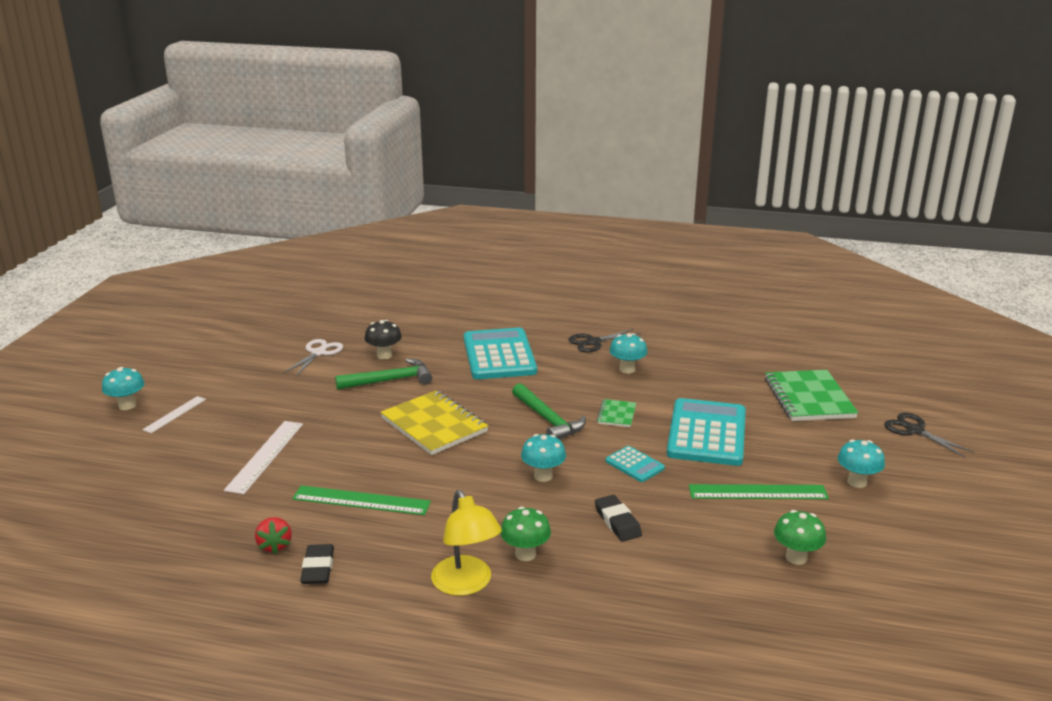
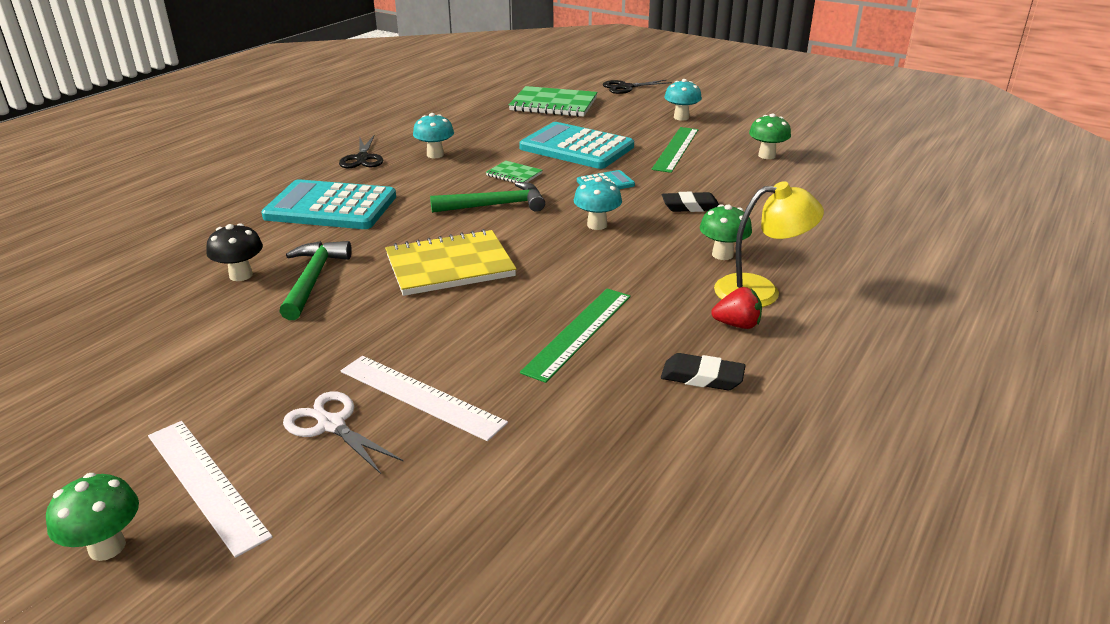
camera: 70 degrees left, 5 degrees up
turquoise mushroom [102,367,145,410] -> green mushroom [46,473,139,561]
white ruler [142,396,206,433] -> white ruler [148,421,273,558], size x1.64
red strawberry [255,517,292,554] -> red strawberry moved to [711,287,762,329]
white scissors [283,339,343,376] -> white scissors moved to [283,391,404,474]

